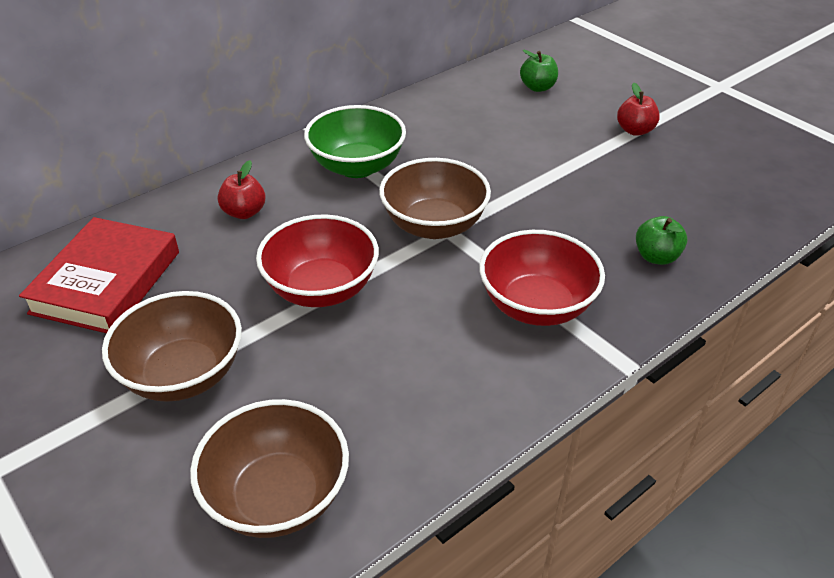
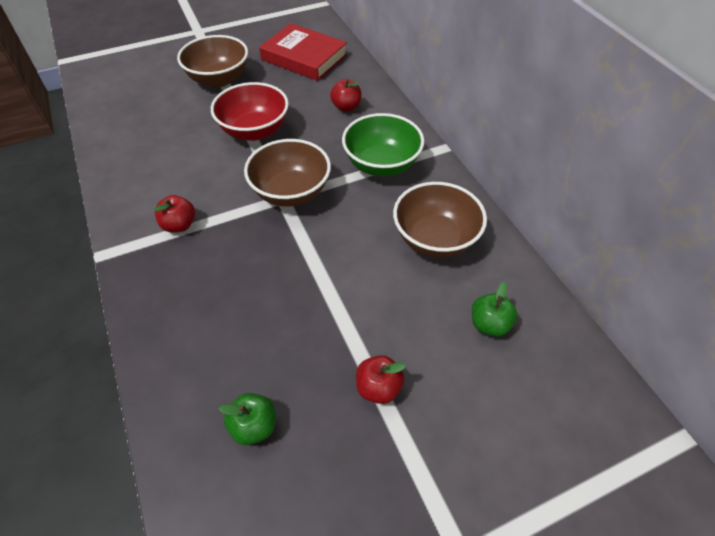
camera: 105 degrees right, 10 degrees up
brown bowl [190,399,349,538] -> brown bowl moved to [393,182,487,258]
red bowl [479,230,605,326] -> red apple [154,195,195,233]
green apple [636,216,687,265] -> green apple moved to [218,393,275,445]

